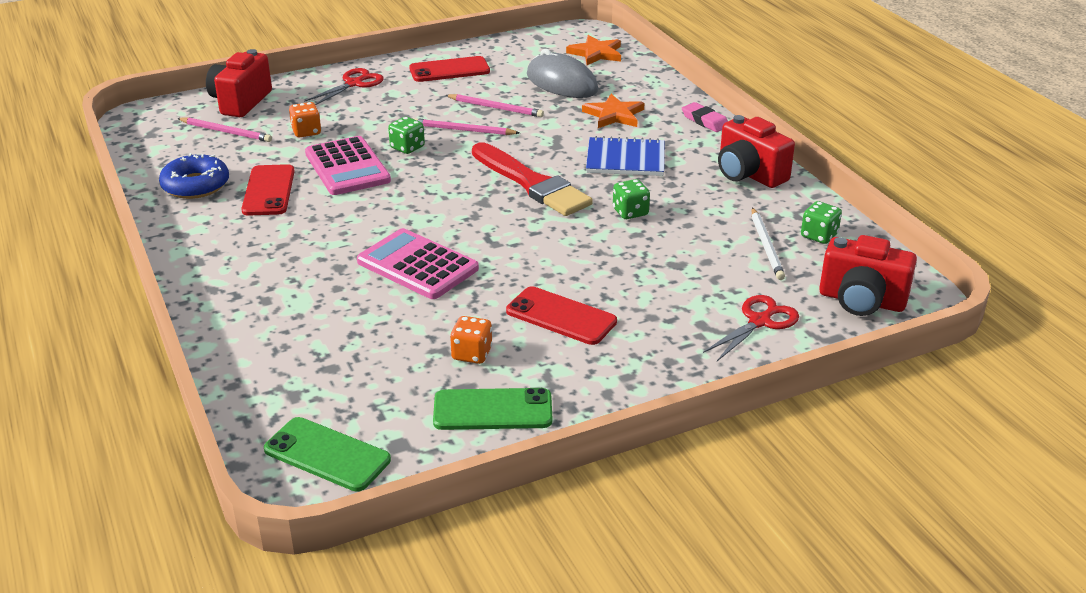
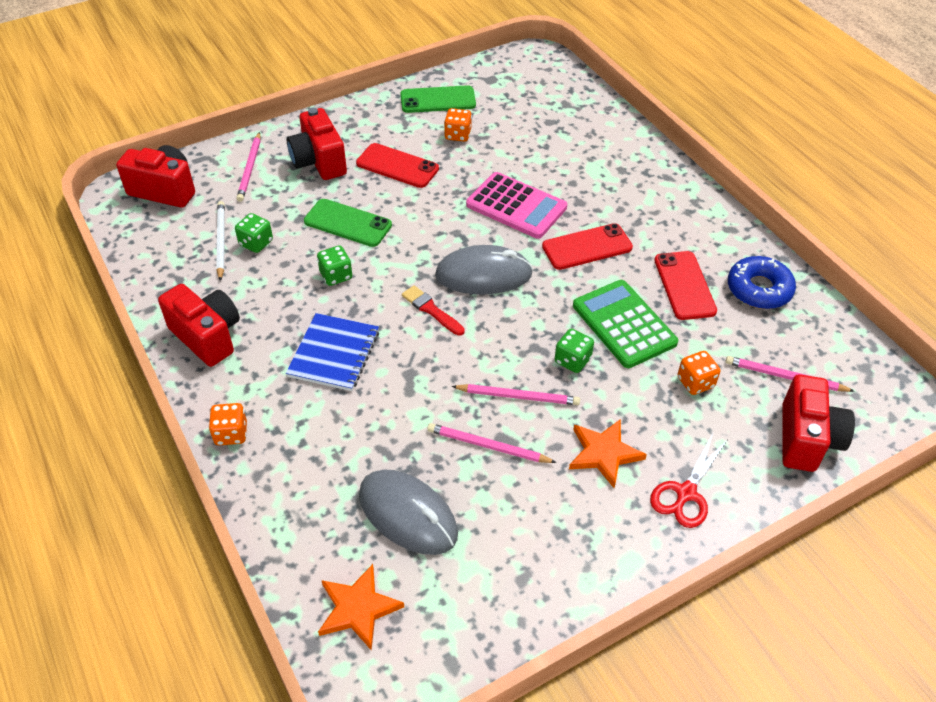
camera: 175 degrees right, 15 degrees up
green phone [264,417,391,492] -> green phone moved to [304,199,392,247]
pink calculator [305,136,391,195] -> green calculator [573,280,678,368]
red phone [409,56,490,82] -> red phone moved to [542,223,633,270]
red brush [472,142,593,216] -> red brush [402,285,465,336], size x0.49
orange star [582,94,644,128] -> orange star moved to [569,419,647,488]
blue notebook [586,136,664,176] -> blue notebook turned 75 degrees counterclockwise [286,313,379,391]
pink eraser [682,102,728,132] -> orange dice [209,403,247,445]
red scissors [703,295,799,361] -> pink pencil [236,132,261,202]
green dice [801,201,842,244] -> green dice moved to [235,213,273,253]
none -> red camera [287,107,347,180]
none -> grey mouse [435,245,533,294]

